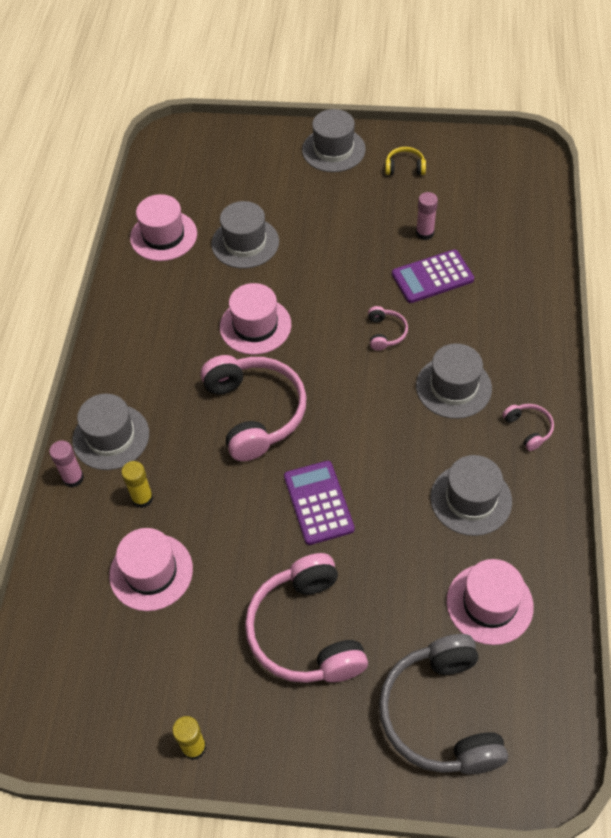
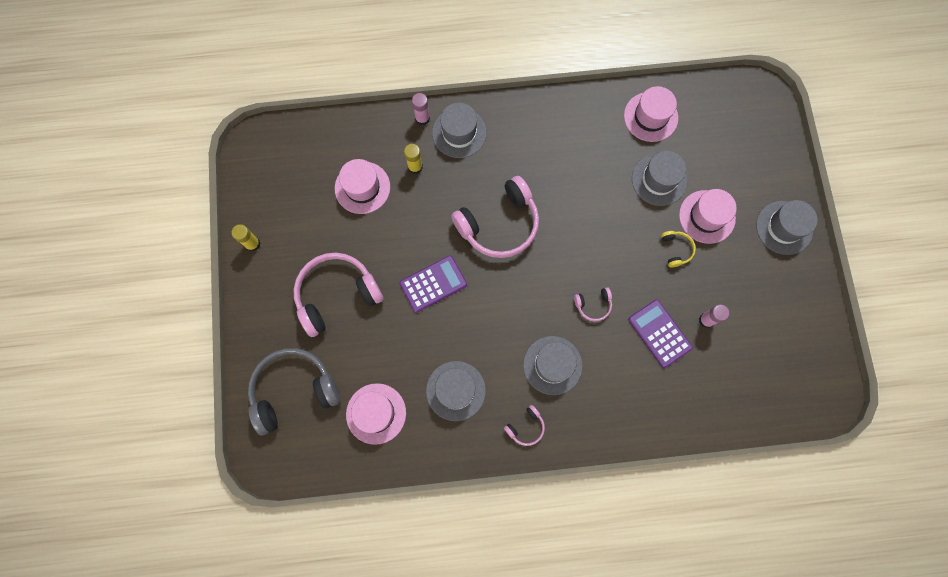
camera: 75 degrees right, 20 degrees up
pink hat [220,283,291,355] -> pink hat moved to [679,189,737,244]
yellow headphones [385,147,426,175] -> yellow headphones moved to [661,231,696,267]

